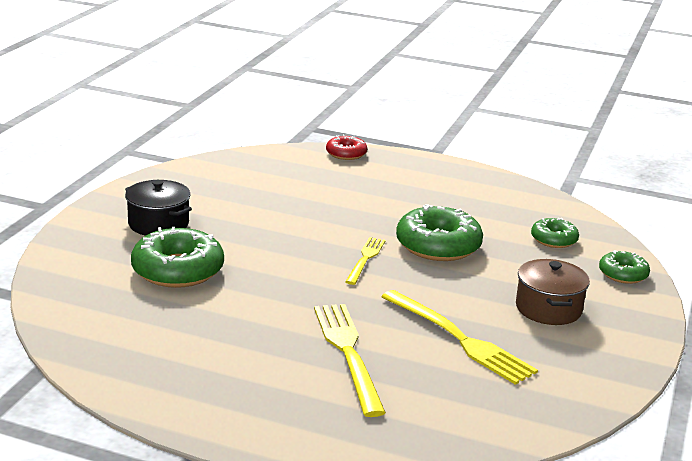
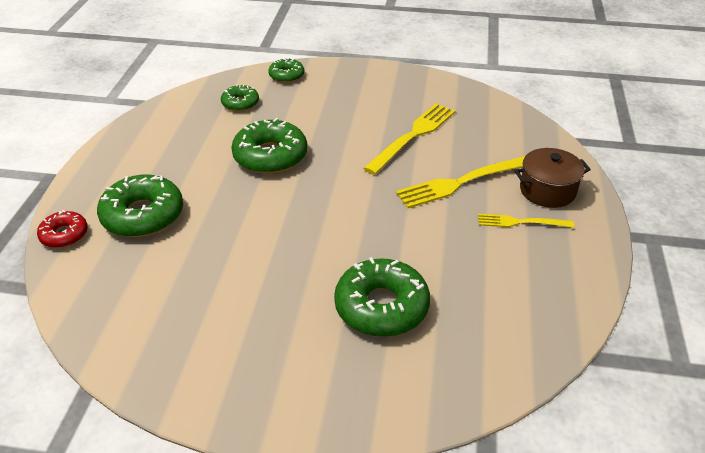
camera: 100 degrees left, 15 degrees up
black pot [125,180,192,236] -> none
yellow fork [345,237,386,285] -> yellow fork moved to [478,214,574,228]
brown pot [516,259,590,325] -> brown pot moved to [515,148,591,208]
none -> green donut [97,175,183,237]

